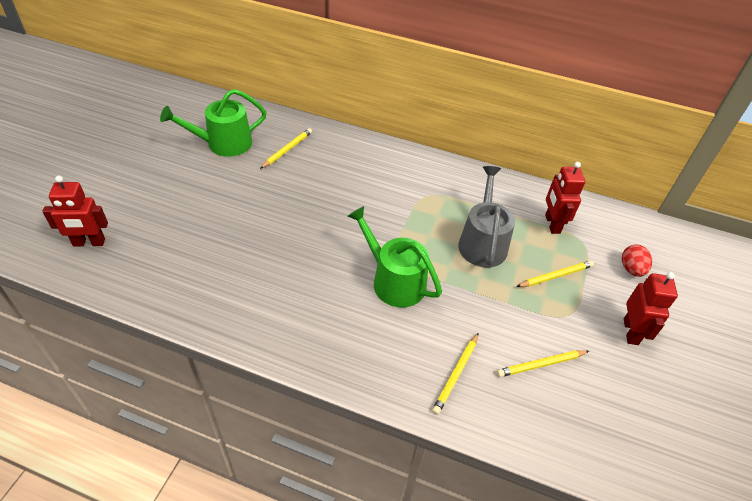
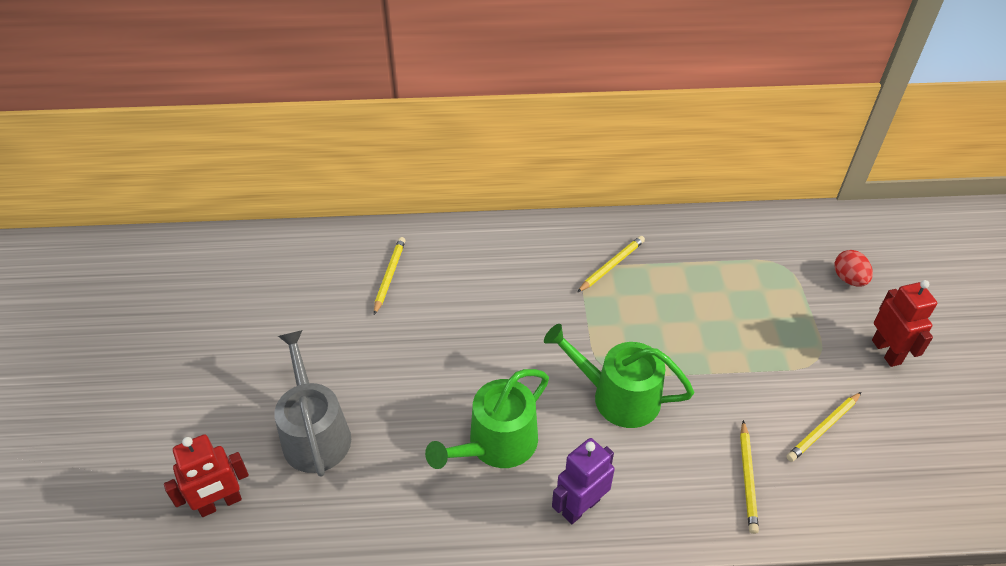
camera: 20 degrees left, 0 degrees up
green watering can [160,89,267,157] -> green watering can moved to [425,369,549,469]
grey watering can [458,166,515,268] -> grey watering can moved to [274,330,351,477]
yellow pencil [516,261,594,287] -> yellow pencil moved to [577,236,645,292]
red robot [545,162,585,234] -> none
none -> purple robot [552,438,615,524]

